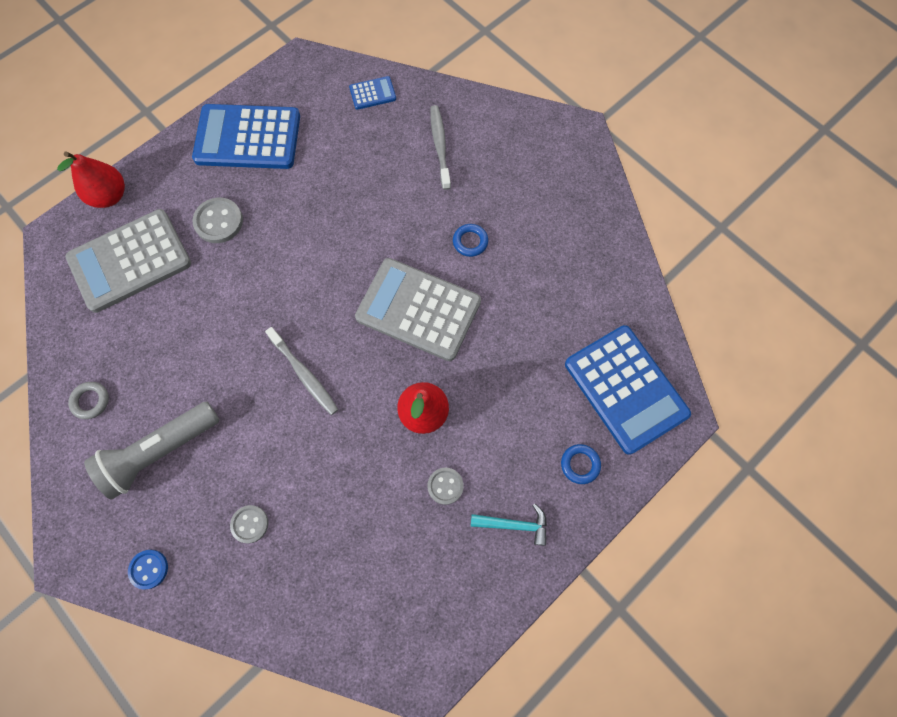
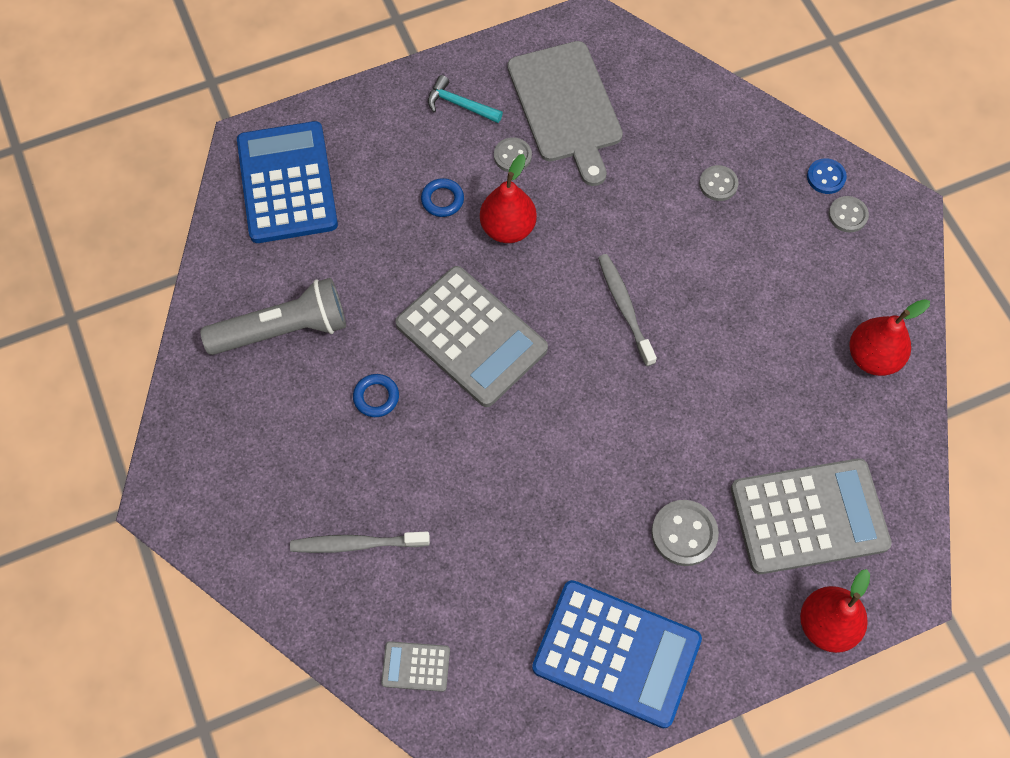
camera: 160 degrees left, 5 degrees down
grey ring [68,382,109,419] -> red pear [849,299,930,376]
grey flashlight [84,402,220,499] -> grey flashlight moved to [200,278,346,355]
blue calculator [349,76,396,110] -> grey calculator [381,641,450,692]
grey toothbrush [430,105,451,190] -> grey toothbrush turned 75 degrees clockwise [290,532,430,553]
blue ring [561,444,601,484] -> blue ring moved to [421,178,464,217]
none -> grey cutting board [507,41,623,186]
none -> grey button [828,196,869,233]

